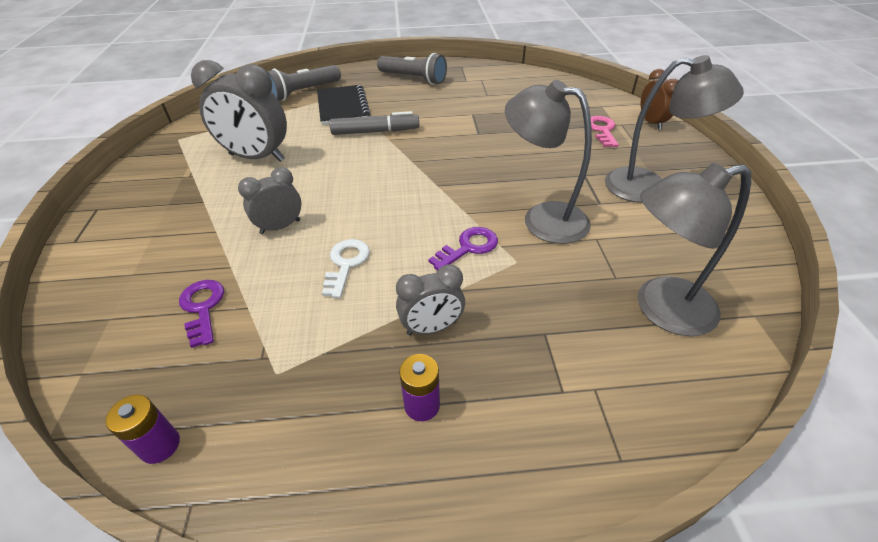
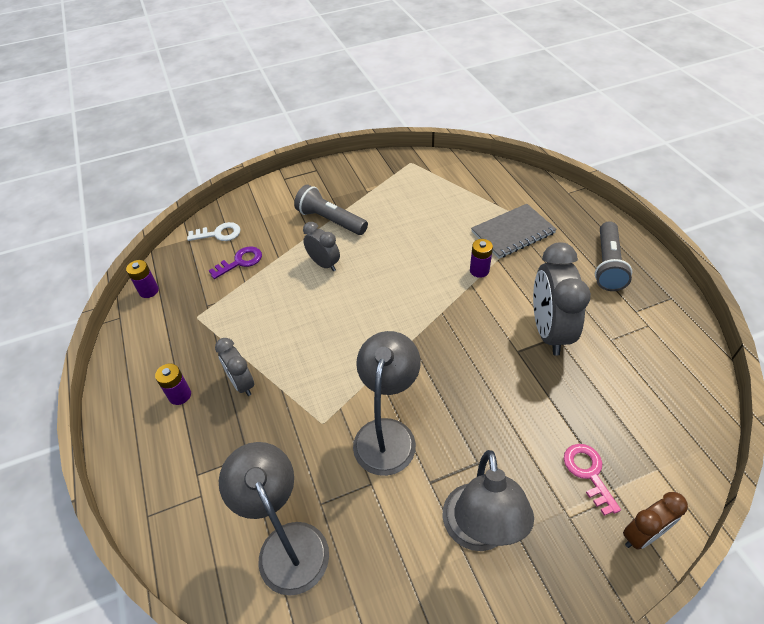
camera: 75 degrees right, 5 degrees up
grey clock [191,60,287,162] -> grey clock moved to [533,243,591,356]
grey flashlight [267,65,341,101] -> grey flashlight moved to [294,185,368,235]
black notebook [317,85,371,125] -> grey notebook [471,204,557,259]
white key [322,239,370,298] -> white key moved to [187,222,241,241]
grey marker [329,111,419,135] -> purple battery [470,239,493,278]
purple key [428,227,498,271] -> none
pink key [590,116,619,147] -> pink key turned 90 degrees counterclockwise [564,444,621,516]

